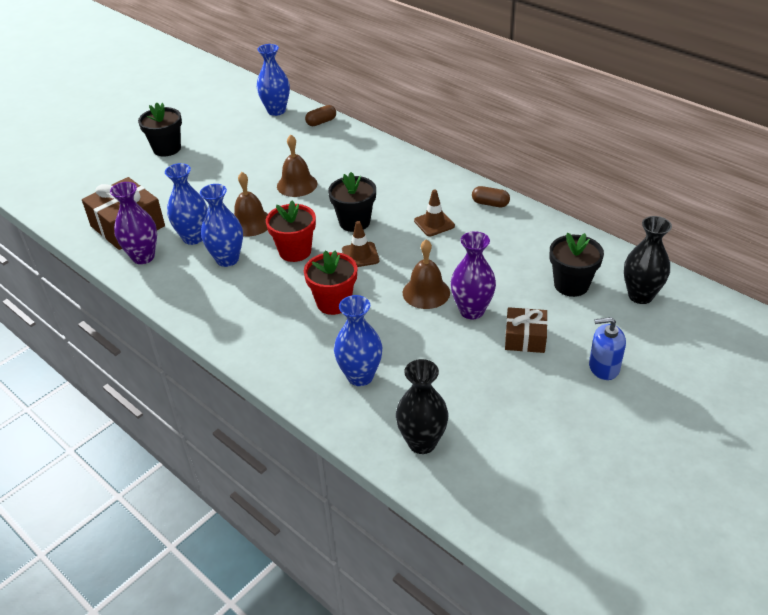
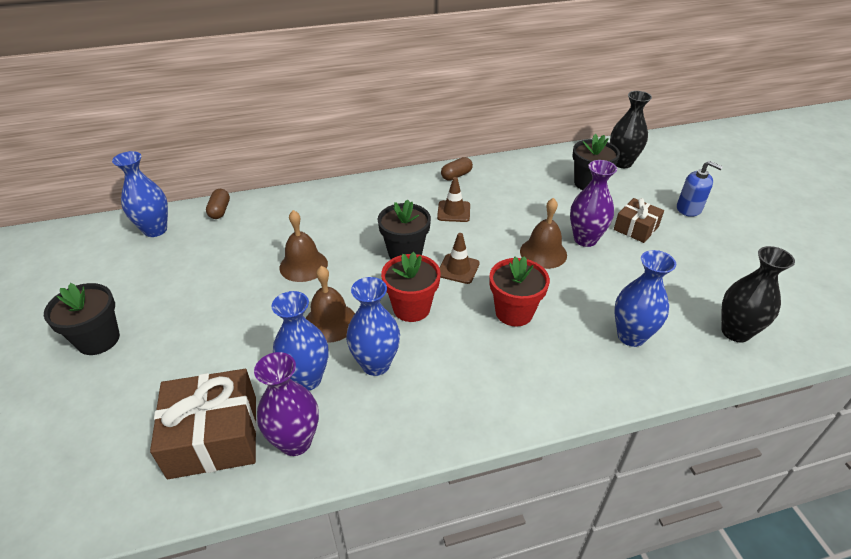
camera: 60 degrees left, 0 degrees up
blue soap dispenser [589,317,626,380] -> blue soap dispenser turned 90 degrees counterclockwise [677,161,723,217]

